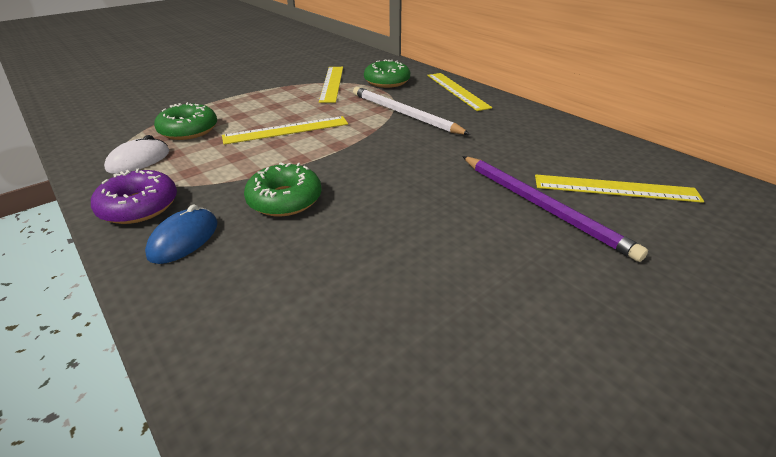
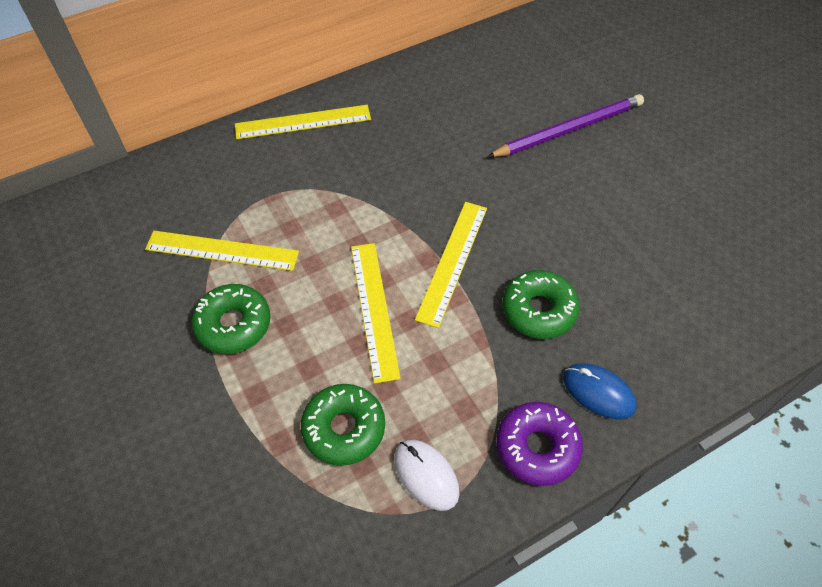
camera: 80 degrees left, 20 degrees up
white pencil [353,87,470,135] -> none
green donut [364,60,410,88] -> green donut moved to [192,284,271,354]
yellow ruler [535,175,704,203] -> yellow ruler moved to [415,202,487,328]

